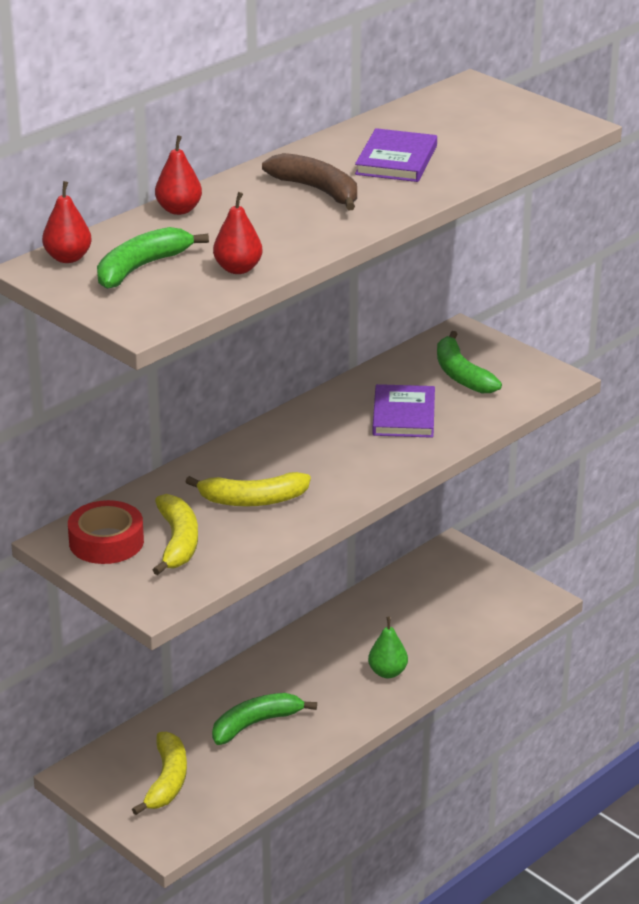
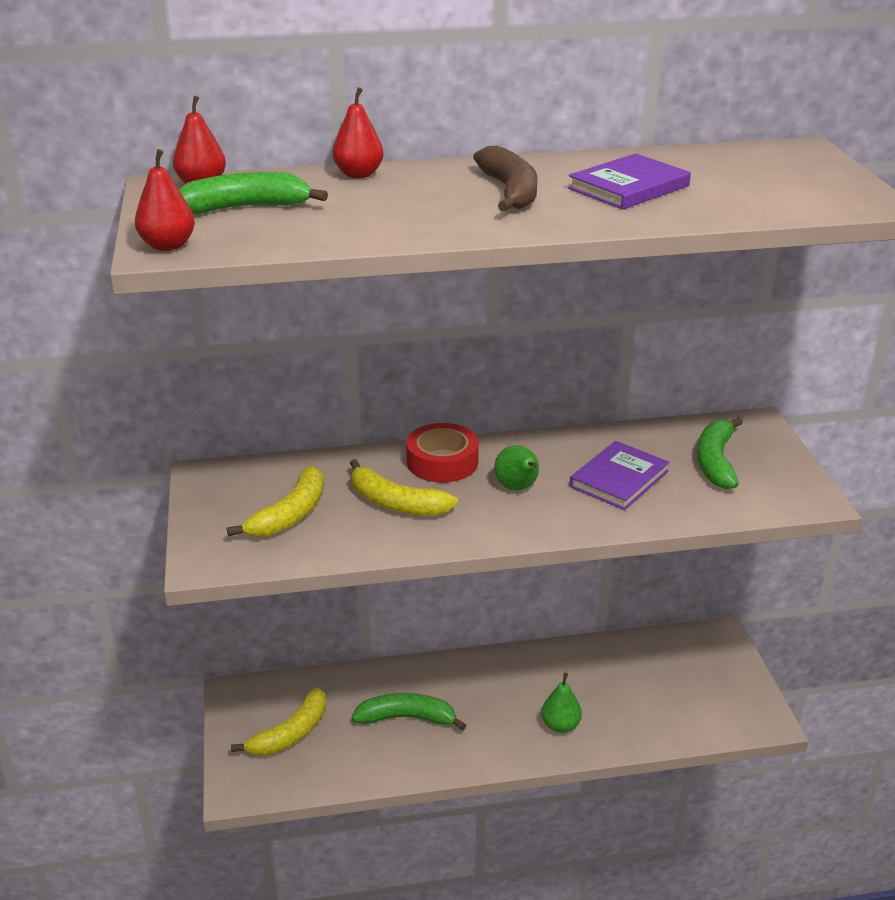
camera: 35 degrees right, 0 degrees up
red tape [68,500,144,564] -> red tape moved to [406,423,479,483]
red pear [213,192,262,274] -> red pear moved to [135,149,195,251]
none -> green pear [494,445,539,491]

